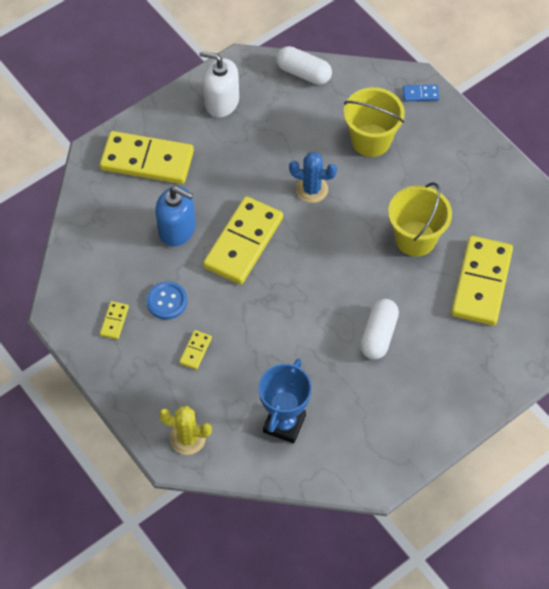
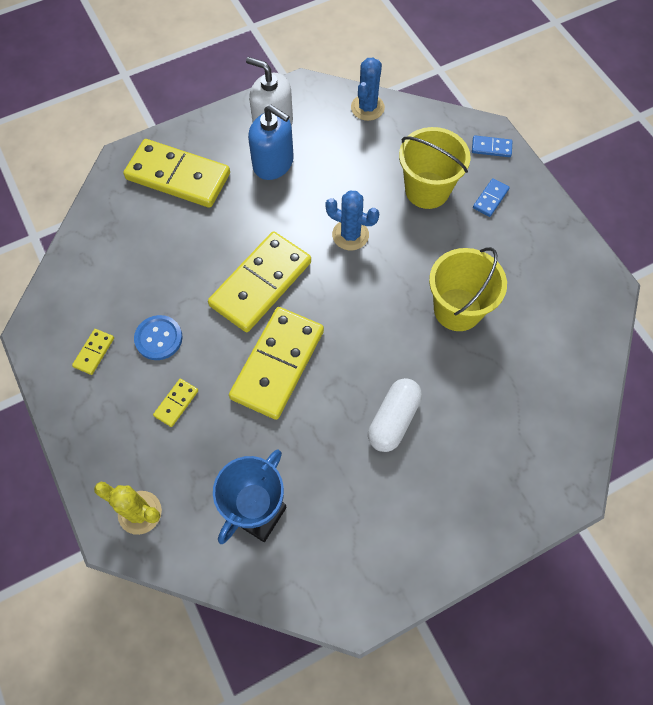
camera: 10 degrees right, 5 degrees up
blue soap dispenser [155,186,196,246] -> blue soap dispenser moved to [248,105,294,180]
white capsule [276,46,332,85] -> blue cactus [351,58,385,121]
yellow domino [451,236,513,325] -> yellow domino moved to [229,307,324,420]
none -> blue domino [473,178,510,217]

